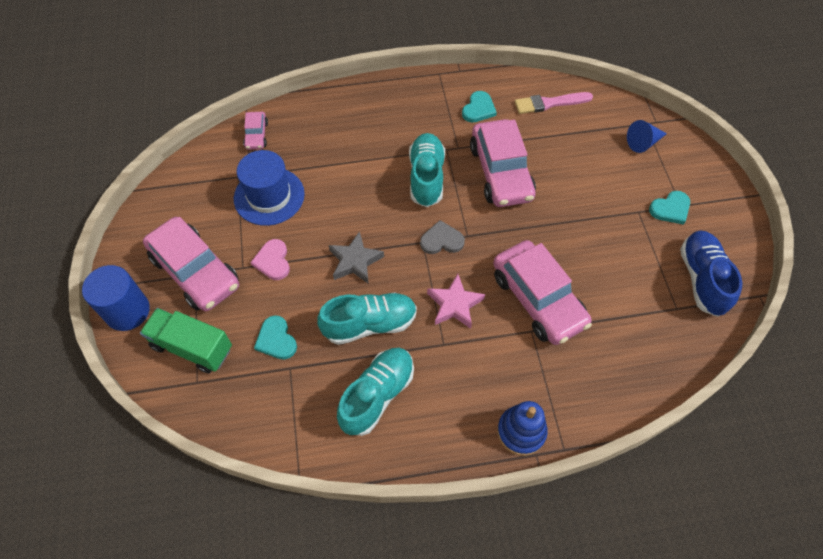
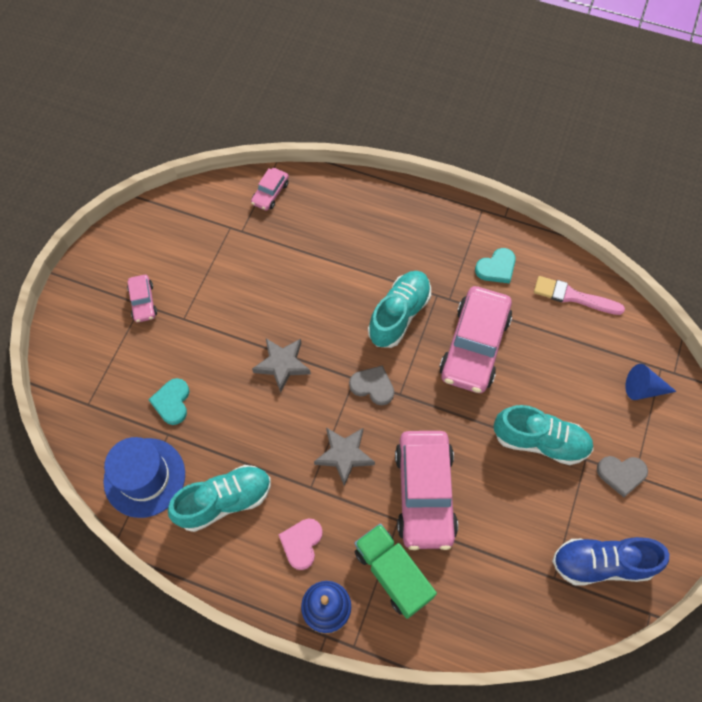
camera: 30 degrees right, 5 degrees up
blue cylinder [82,265,150,331] -> none
green truck [140,308,232,373] -> green truck moved to [355,523,437,619]
pink car [143,217,239,311] -> pink car [127,275,157,322], size x0.47
blue hat [234,150,305,226] -> blue hat moved to [103,437,185,518]
pink heart [250,239,290,280] -> pink heart moved to [279,519,323,570]
turquoise shoe [317,292,417,345] -> turquoise shoe moved to [494,405,594,465]
pink star [427,274,485,329] -> grey star [314,427,375,486]
turquoise heart [649,191,690,225] -> grey heart [597,456,648,497]
blue shoe [680,230,742,317] -> blue shoe turned 120 degrees counterclockwise [552,537,669,586]

